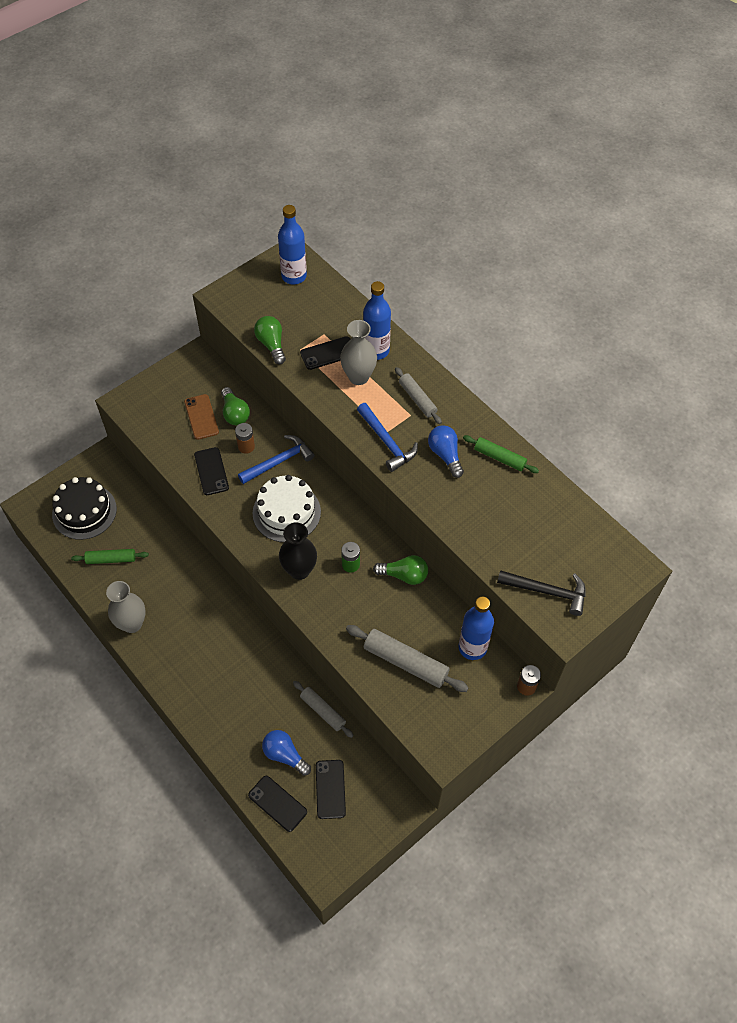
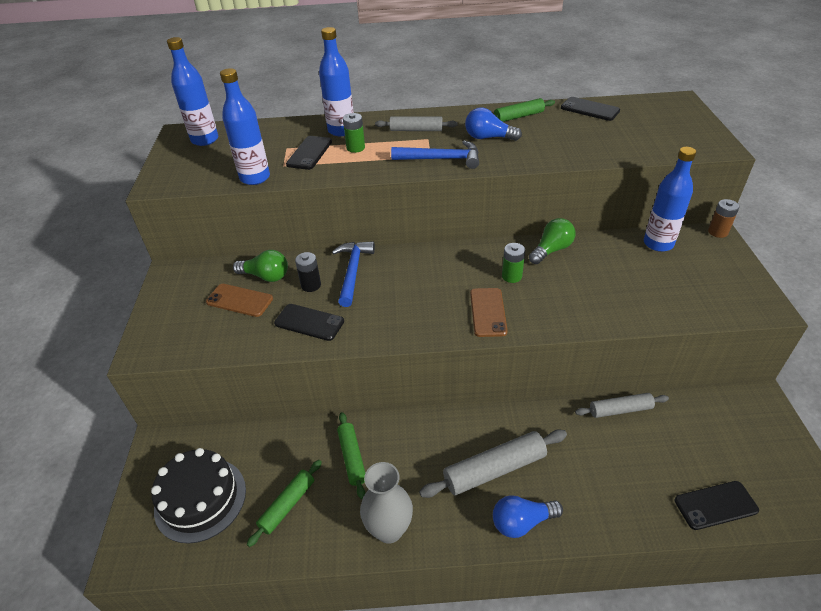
camera: 50 degrees left, 15 degrees down
brown battery [235,423,255,454] -> black battery [295,252,321,292]
white cake [253,475,321,542] -> none
green light bulb [254,316,286,364] -> blue bottle [220,68,270,185]
blue light bulb [262,730,311,776] -> blue light bulb moved to [493,495,563,538]
black vase [279,522,317,580] -> brown phone [470,288,508,337]
black phone [316,760,346,819] -> black phone moved to [561,97,620,121]
grey vase [340,320,377,385] -> green battery [343,113,365,153]
grey rolling pin [346,625,469,692] -> grey rolling pin moved to [419,429,567,498]
black hammer [497,570,586,616] -> none
none -> green rolling pin [337,412,365,499]

